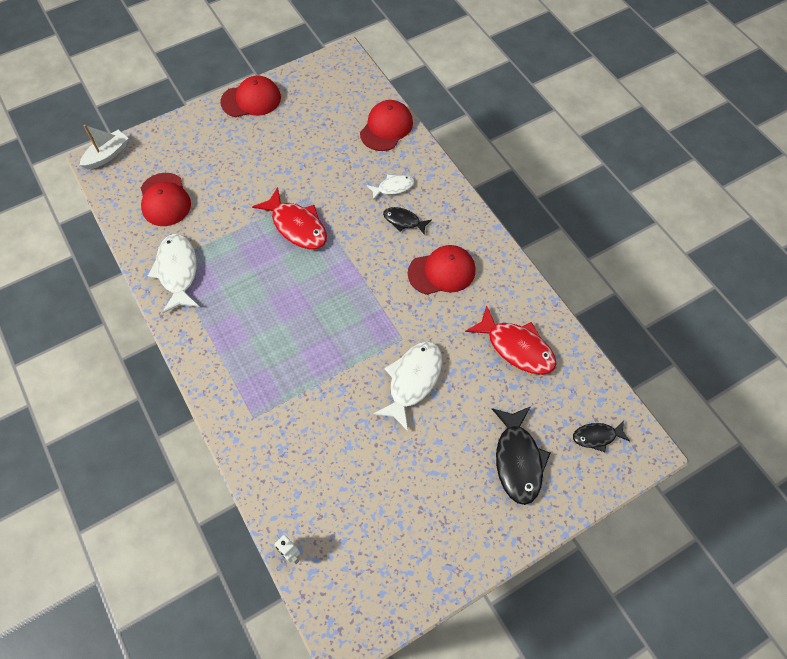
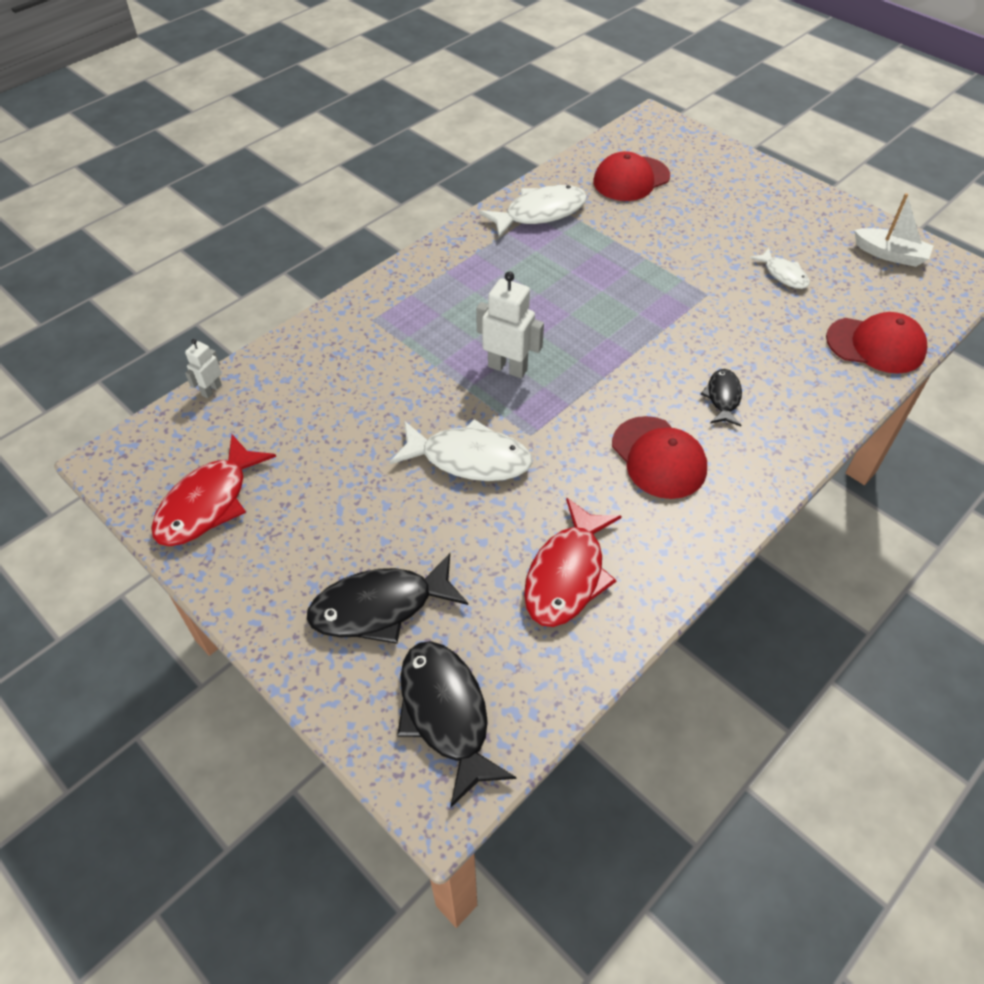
camera: 75 degrees right, 10 degrees down
white boat [79,125,128,169] -> white boat moved to [854,193,933,267]
red cap [220,75,281,117] -> none
red fish [252,187,327,249] -> red fish moved to [151,434,276,546]
white fish [367,175,414,200] -> white fish moved to [750,248,810,289]
black fish [573,420,630,452] -> black fish [397,641,516,807], size x1.77
none -> white robot [476,271,544,378]

